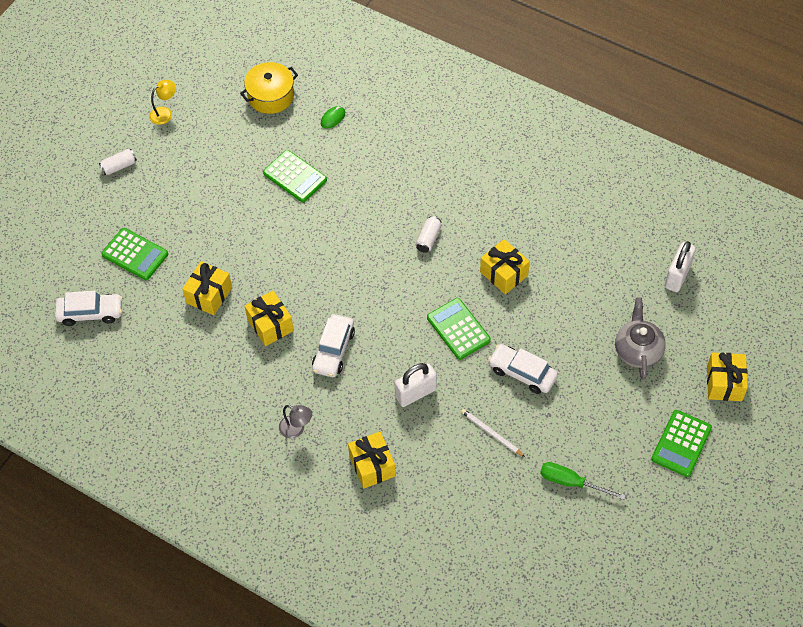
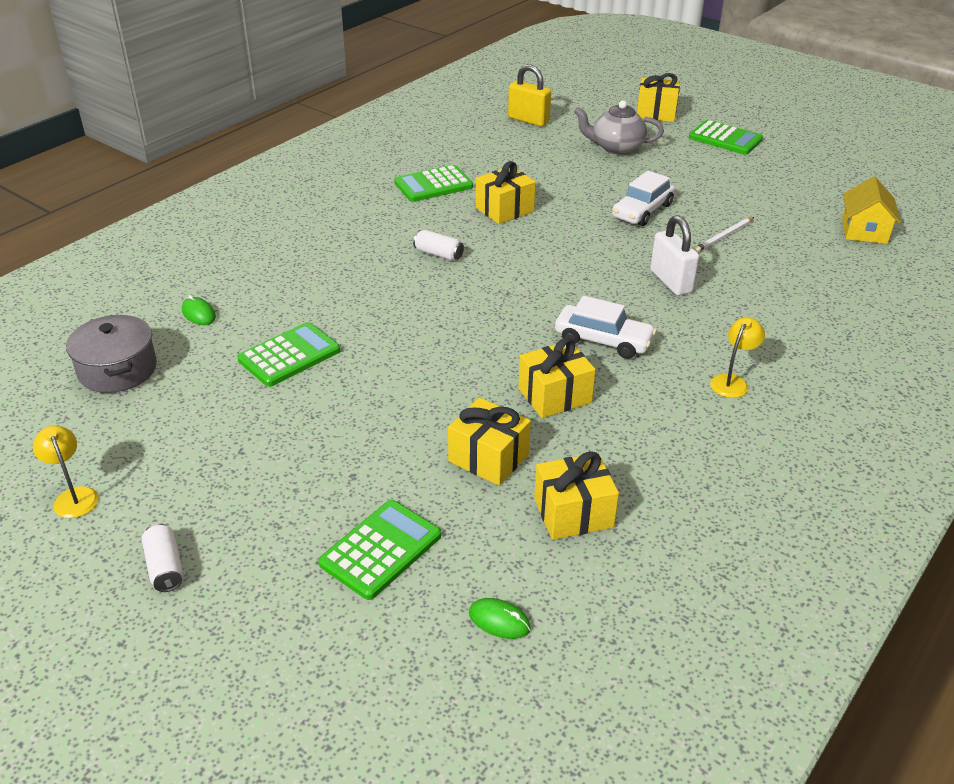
camera: 85 degrees left, 20 degrees down
white car [55,291,123,326] -> green mouse [469,598,531,639]
yellow pot [240,62,298,114] -> grey pot [66,315,157,393]
grey lamp [279,405,312,438] -> yellow lamp [710,317,765,398]
yellow gift [348,432,396,489] -> yellow gift moved to [534,451,619,540]
green calculator [427,298,491,360] -> green calculator moved to [394,165,473,202]
green screwdriver [540,462,626,500] -> none
white padlock [665,241,696,292] -> yellow padlock [508,64,551,127]
none -> yellow house [842,177,901,244]

